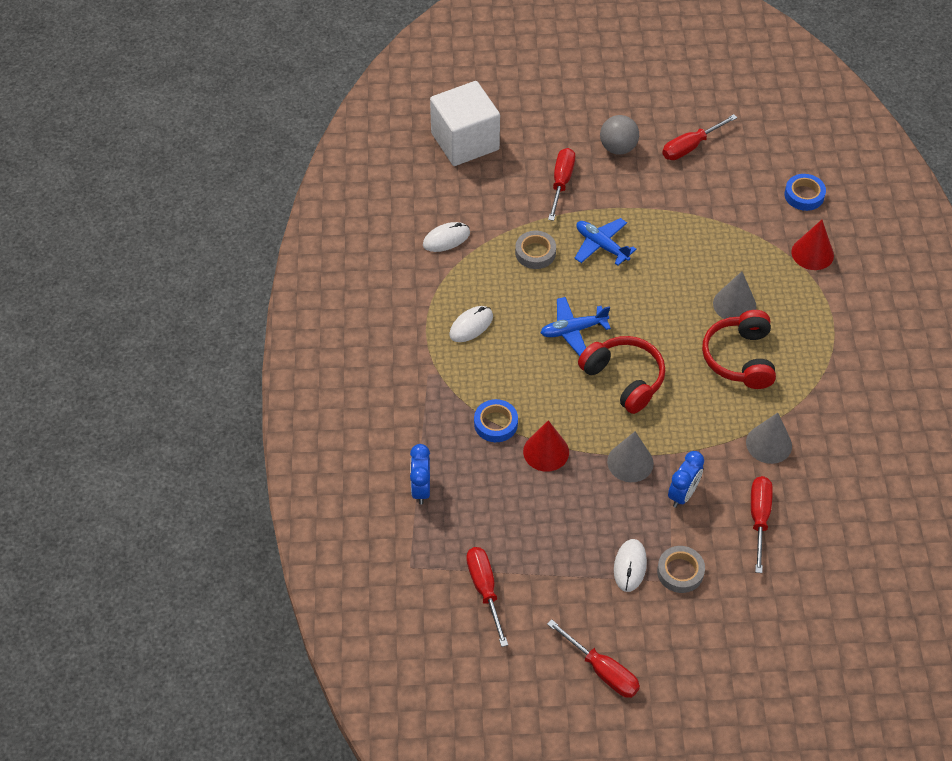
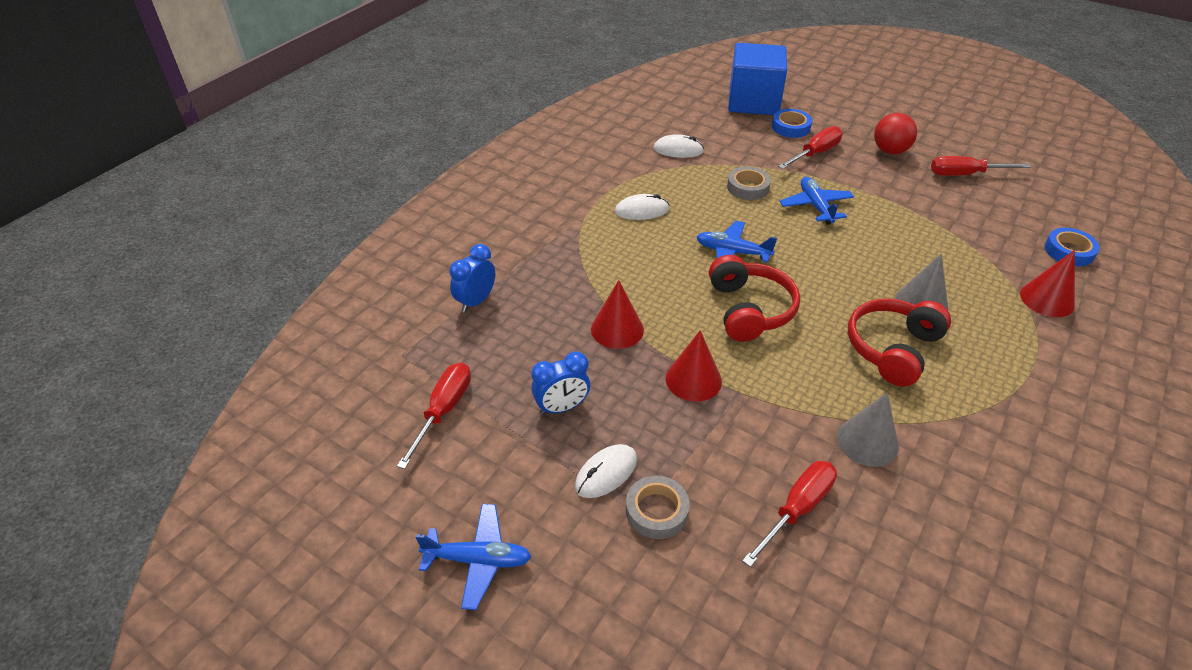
camera: 35 degrees right, 10 degrees down
white cube [430,81,500,166] -> blue cube [728,43,787,115]
blue tape [474,399,518,442] -> blue tape moved to [772,109,812,138]
red screwdriver [547,619,640,698] -> blue plane [415,504,531,610]
grey ball [600,115,639,155] -> red ball [874,113,917,154]
grey cone [607,432,654,482] -> red cone [665,330,722,402]
blue clock [668,451,704,508] -> blue clock moved to [531,351,590,415]

